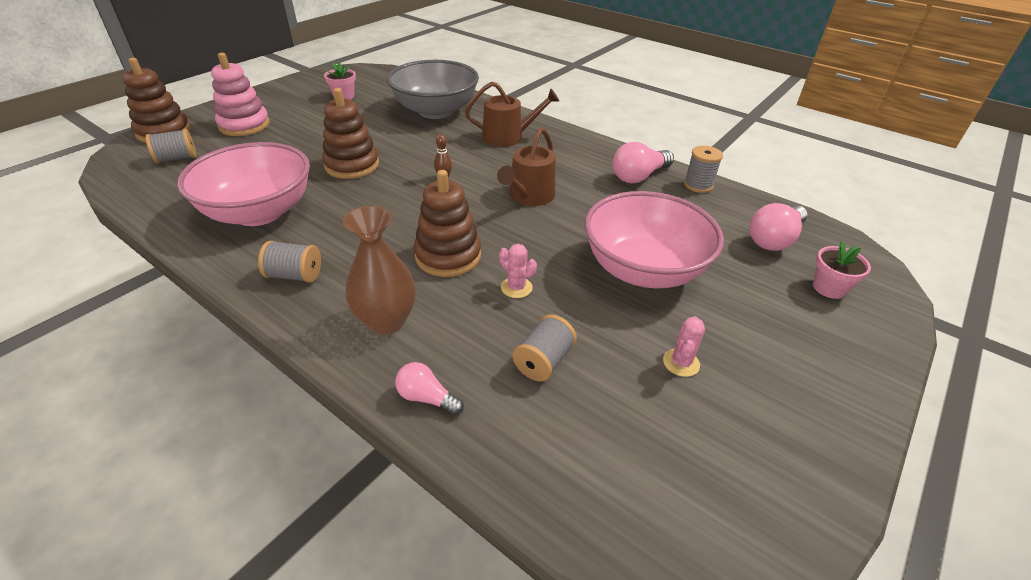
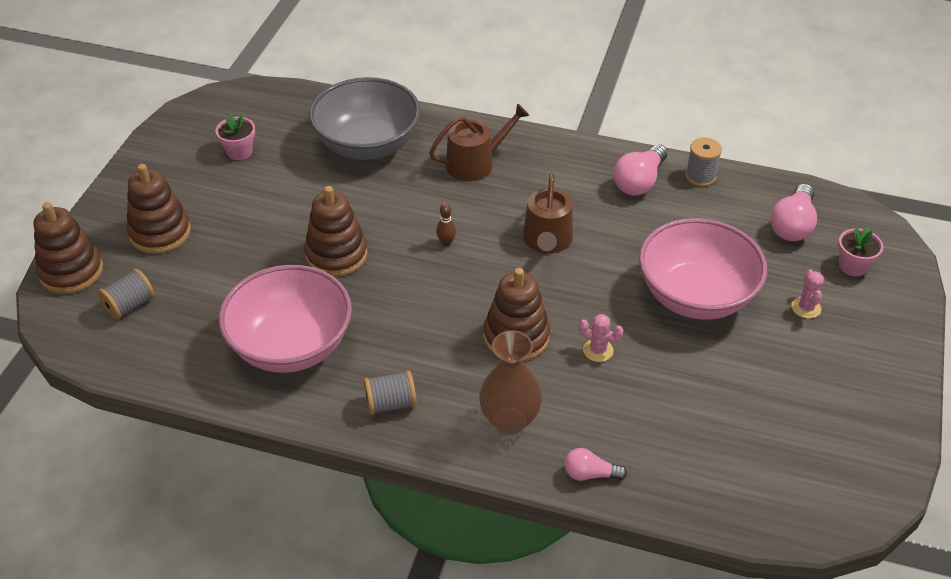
camera: 20 degrees left, 5 degrees up
pink stacking toy [211,53,270,136] -> brown stacking toy [127,164,191,254]
grey spool [513,314,577,382] -> none
pink cactus [663,316,705,377] -> pink cactus moved to [792,270,824,319]

